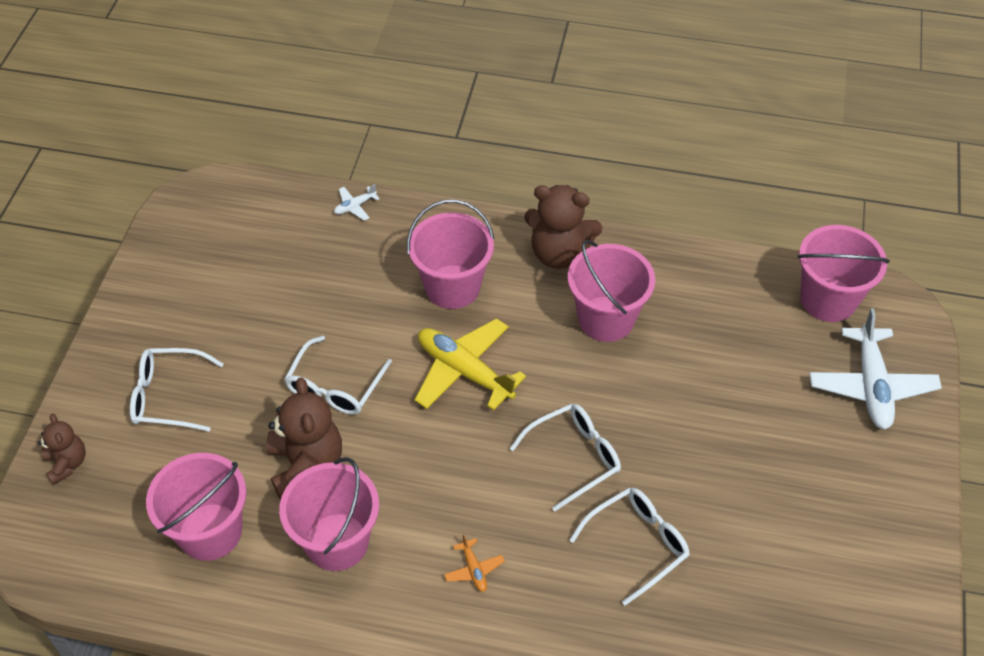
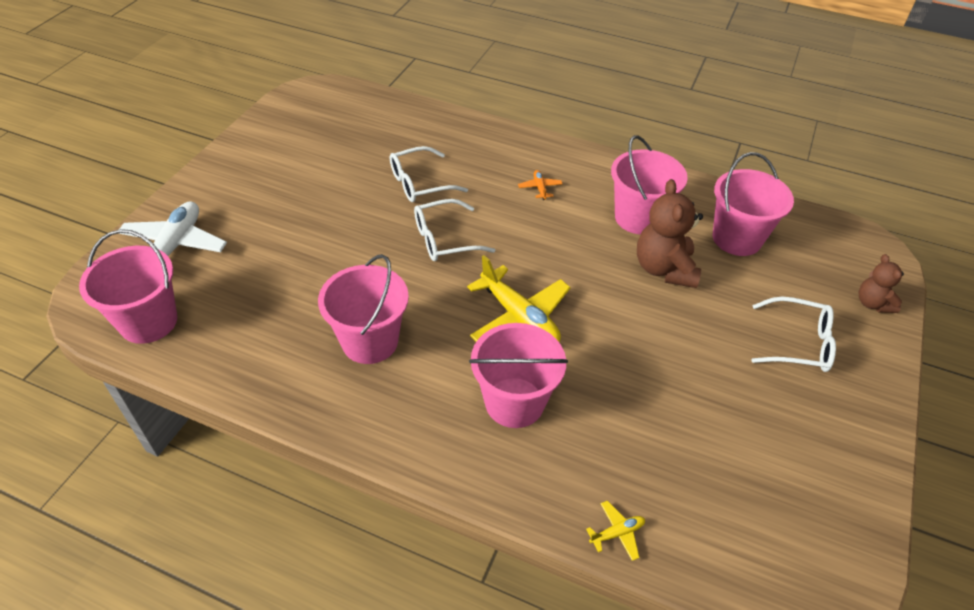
camera: 170 degrees left, 5 degrees down
white glasses [284,336,392,415] -> none
white plane [334,184,380,221] -> yellow plane [586,501,645,561]
brown teddy bear [524,185,602,269] -> none

